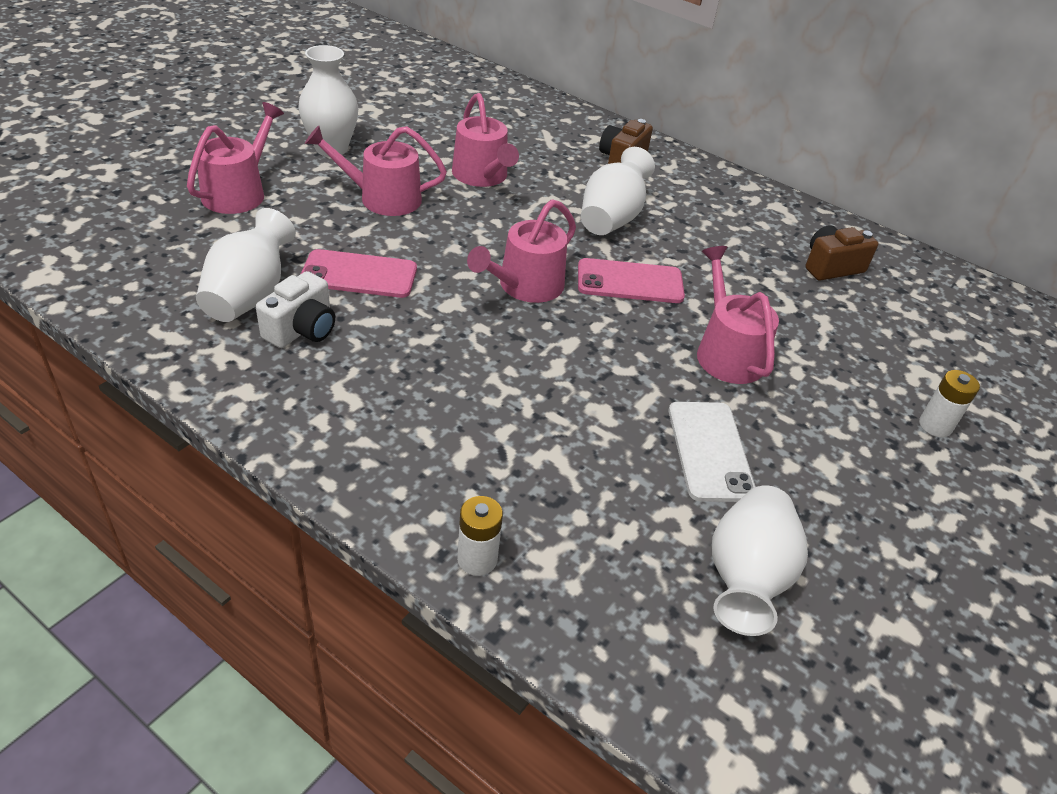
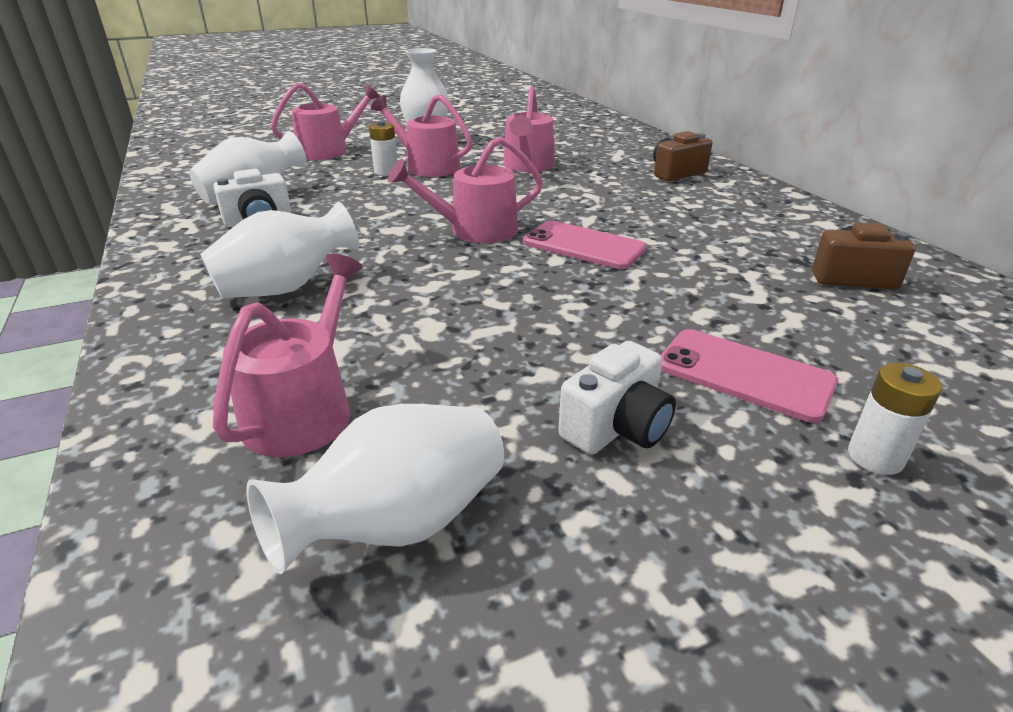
camera: 35 degrees right, 10 degrees down
pink phone [301,249,417,298] -> pink phone moved to [661,329,838,423]
white battery [457,496,503,576] -> white battery moved to [369,121,397,176]
white vase [581,147,655,235] -> white vase moved to [200,201,359,298]
white phone [669,402,756,502] -> none
pink watering can [697,246,779,384] -> pink watering can moved to [213,254,363,457]
none -> white camera [558,341,676,455]

